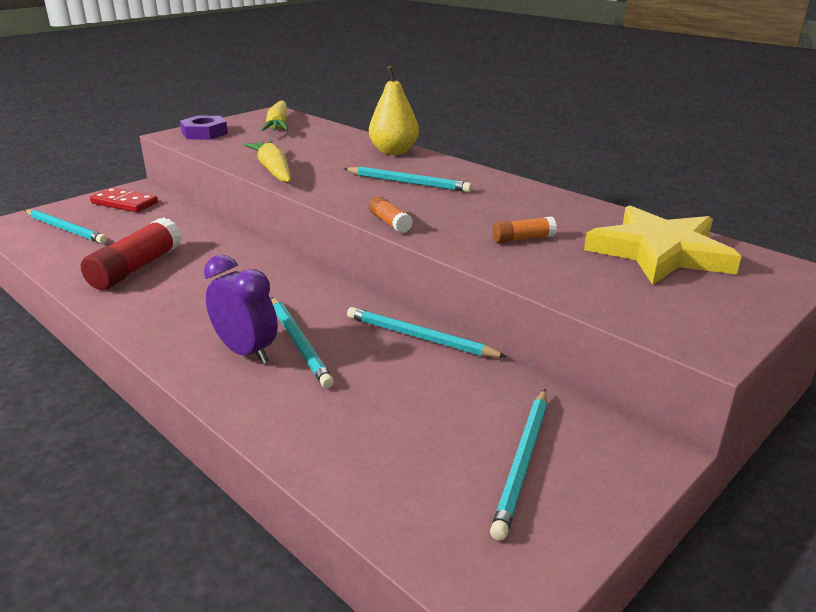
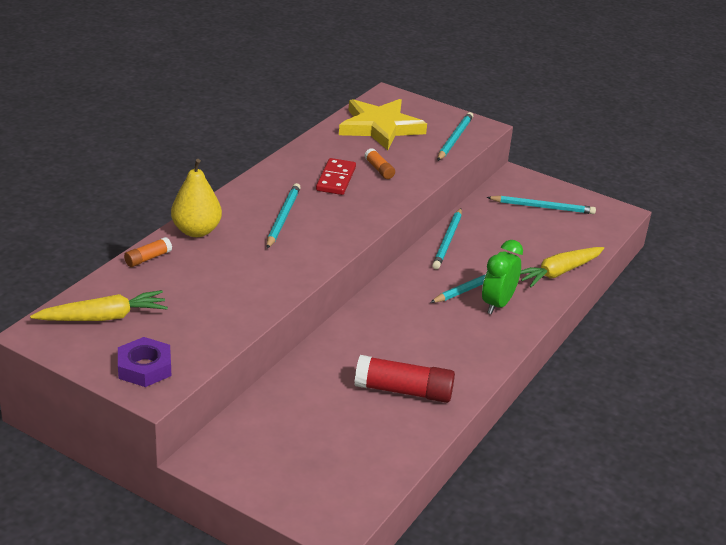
camera: 105 degrees left, 5 degrees up
turquoise pencil [25,210,107,244] -> turquoise pencil moved to [437,112,473,161]
red domino [90,187,158,212] -> red domino moved to [316,158,356,195]
purple clock [204,255,278,364] -> green clock [482,240,523,314]
yellow carrot [244,141,291,182] -> yellow carrot moved to [520,247,604,288]
orange glue stick [369,196,413,233] -> orange glue stick moved to [124,237,172,267]

